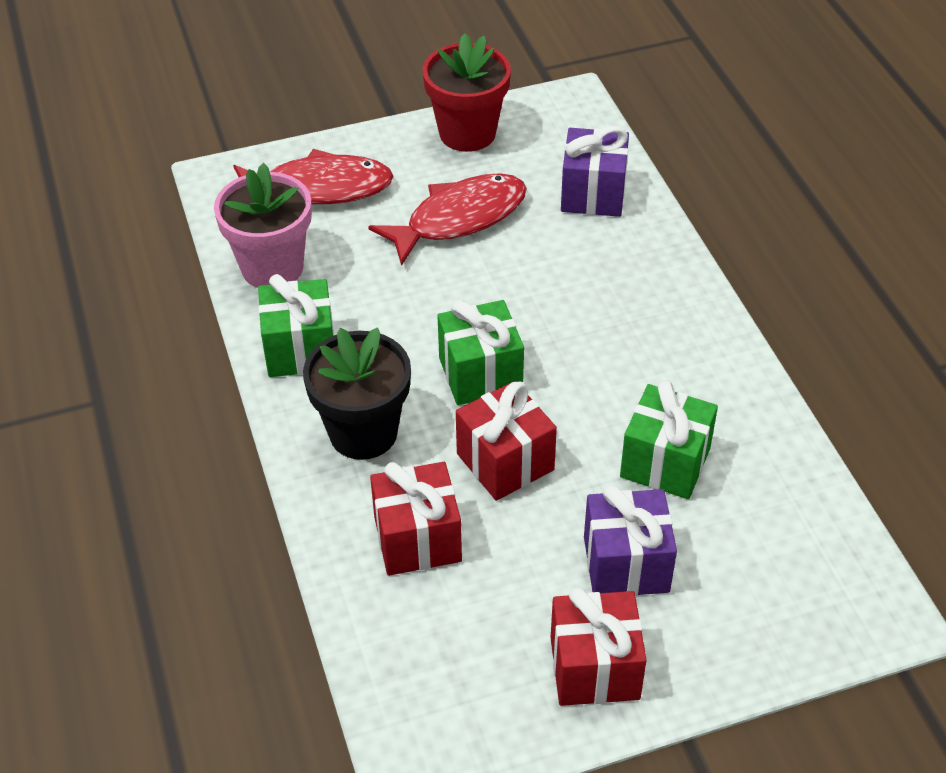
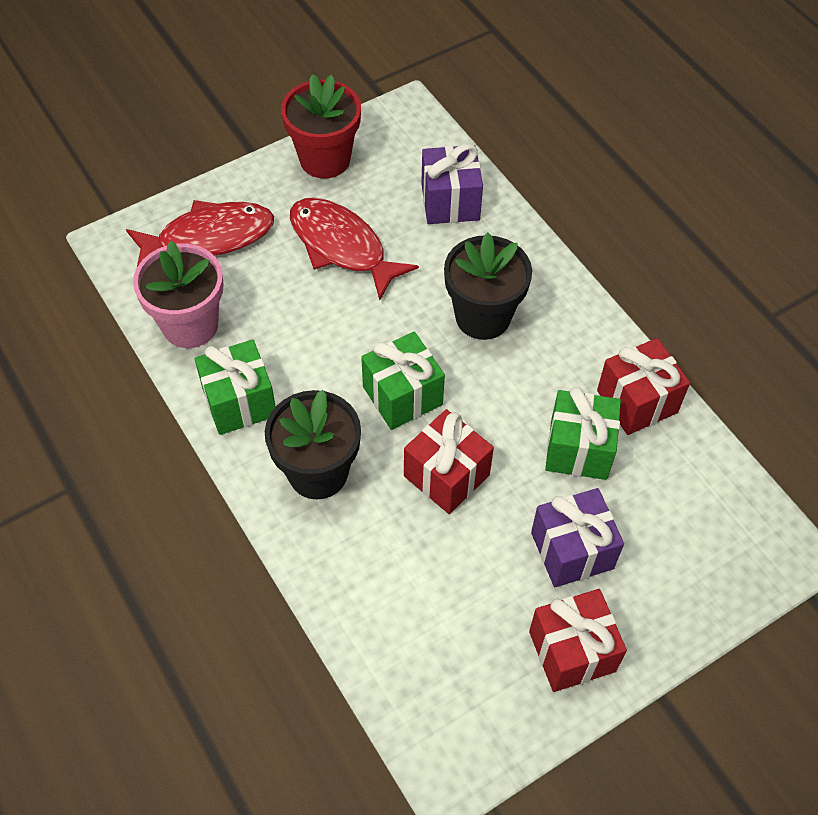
camera: 15 degrees left, 10 degrees up
red fish [368,173,527,266] -> red fish turned 90 degrees counterclockwise [290,198,419,300]
red gift [370,462,462,576] -> red gift moved to [597,338,690,435]
none -> black flower pot [444,232,532,340]

